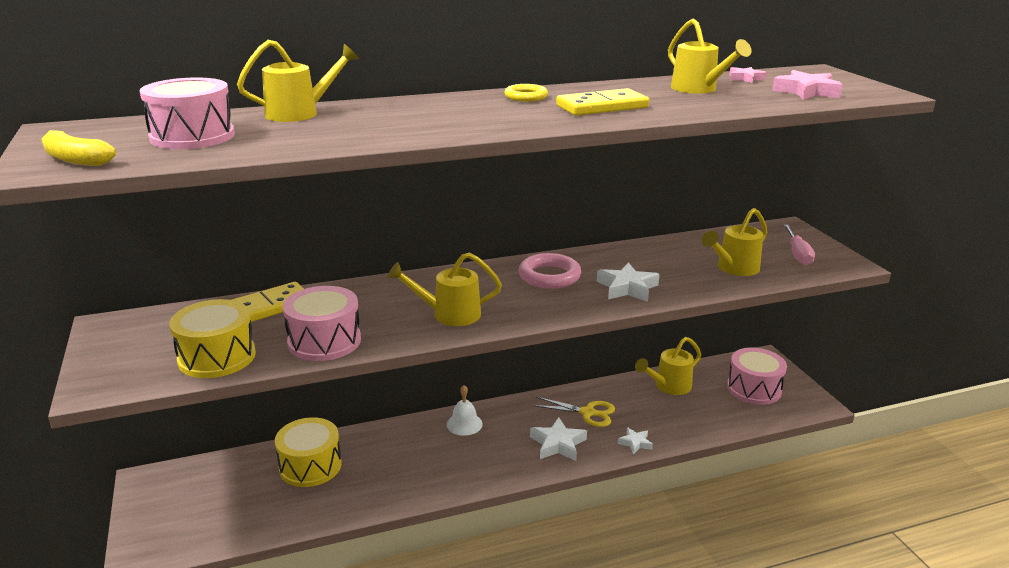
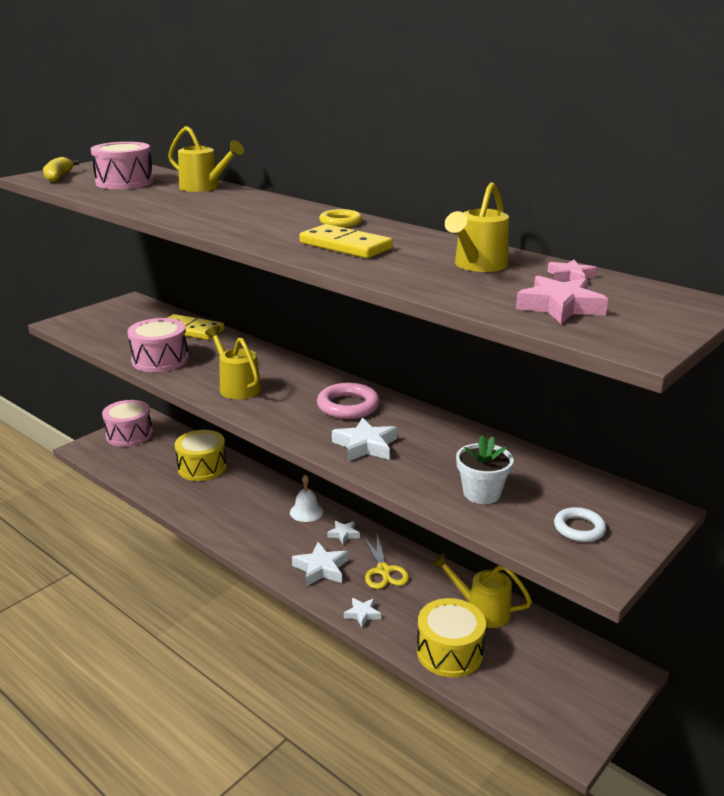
camera: 60 degrees right, 0 degrees up
yellow drum [169,299,256,378] -> yellow drum moved to [417,598,486,677]
yellow watering can [701,208,767,276] -> white flower pot [456,435,514,504]
pink drum [727,347,787,405] -> pink drum moved to [102,400,153,447]
pink screwdriver [783,224,815,265] -> white ring [554,507,606,542]
none -> white star [327,521,360,545]

